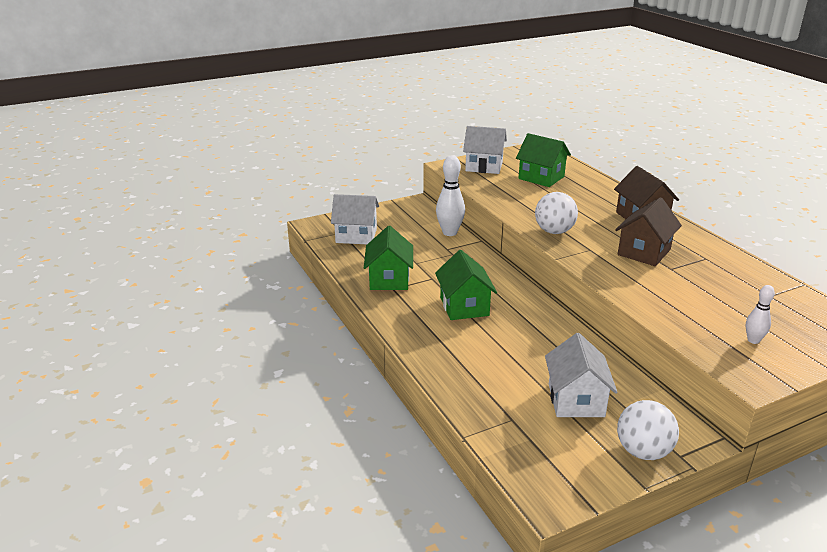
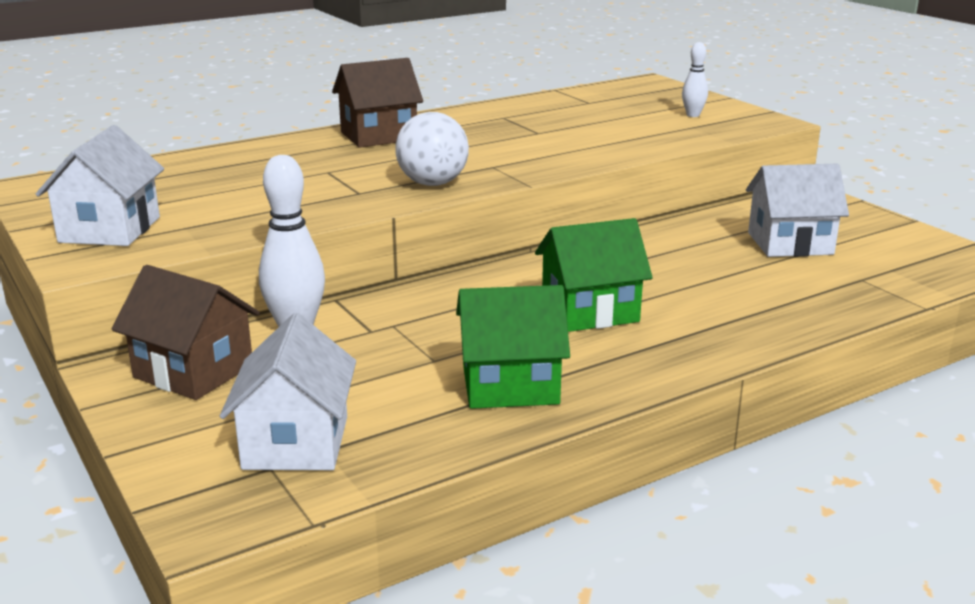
camera: 95 degrees left, 5 degrees down
green house [516,133,571,187] -> none
brown house [615,197,682,266] -> brown house moved to [112,265,260,400]
white ball [617,400,679,460] -> none

